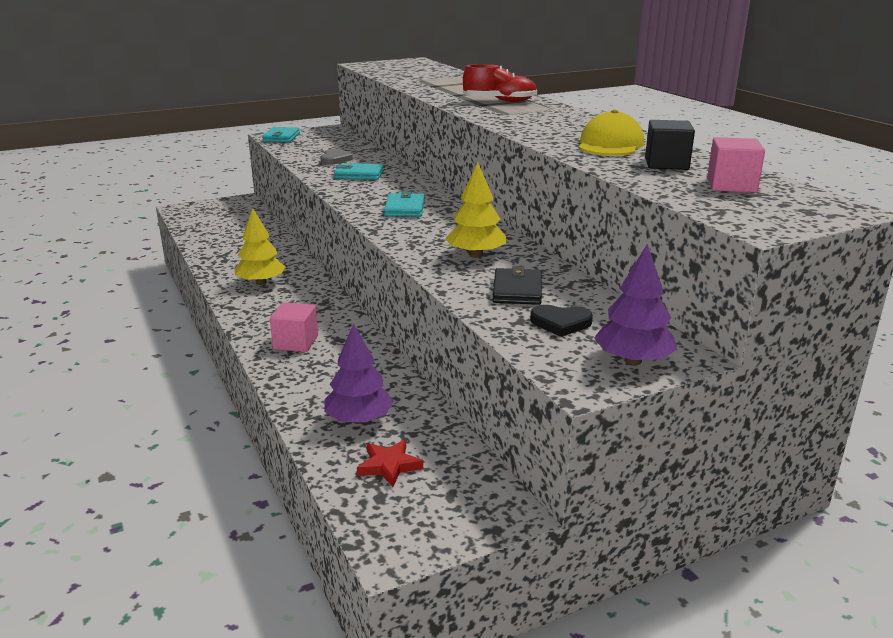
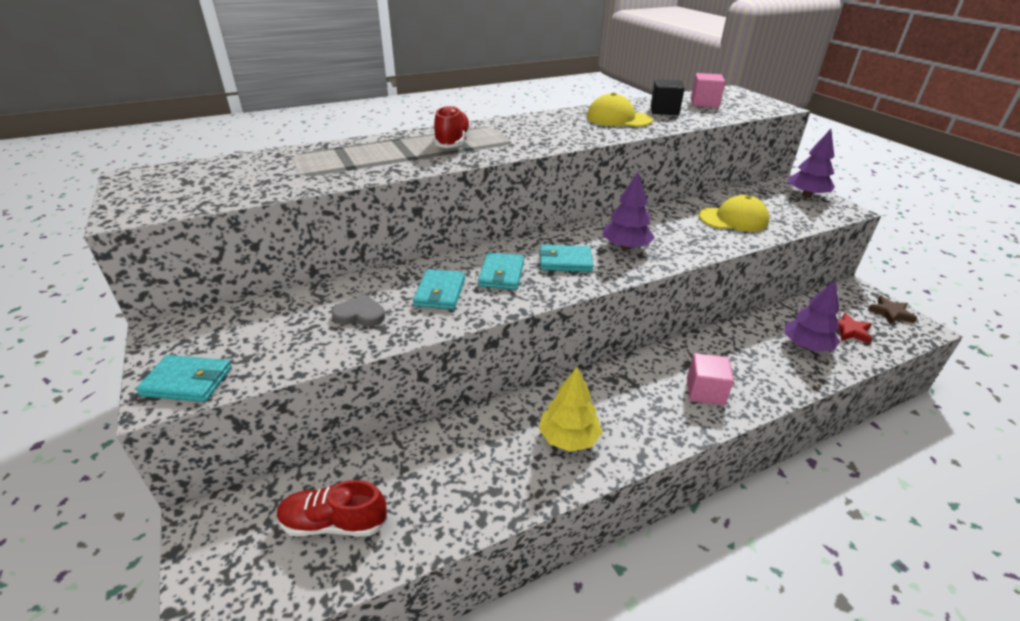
camera: 90 degrees left, 10 degrees up
yellow tree [445,162,506,258] -> none
black wallet [492,266,542,305] -> yellow cap [699,195,769,232]
black heart [530,305,593,337] -> none
none -> red shoe [277,480,388,537]
none -> turquoise wallet [478,252,524,290]
none -> purple tree [602,172,655,250]
none -> brown star [868,296,917,324]

